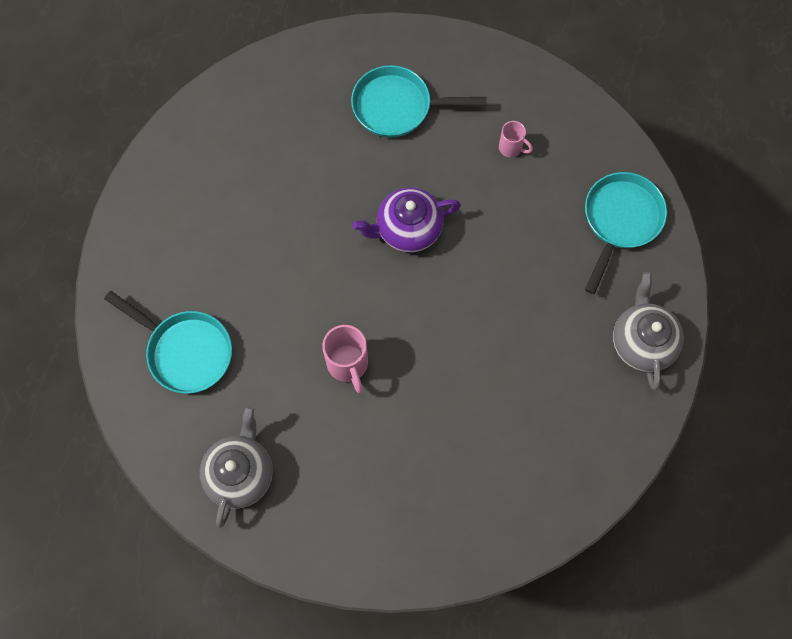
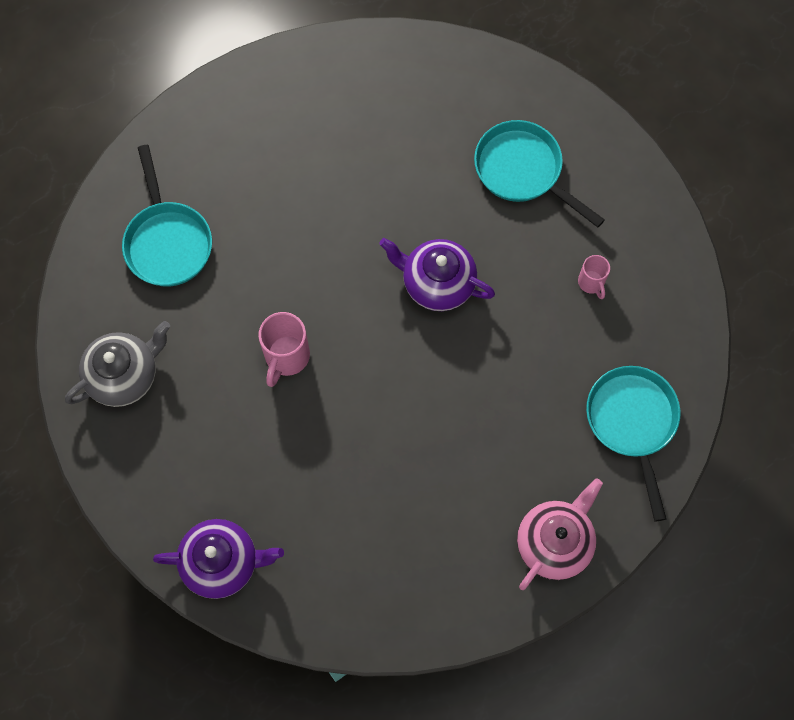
camera: 40 degrees right, 0 degrees up
turquoise pan [585,172,667,294] -> turquoise pan turned 75 degrees counterclockwise [586,366,681,522]
grey teapot [613,272,684,390] -> pink teapot [517,478,603,590]
none -> purple teapot [153,519,284,599]

